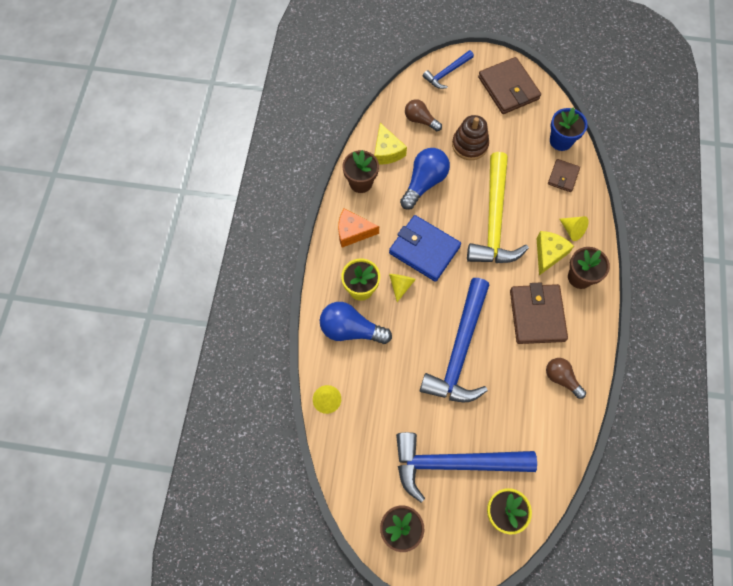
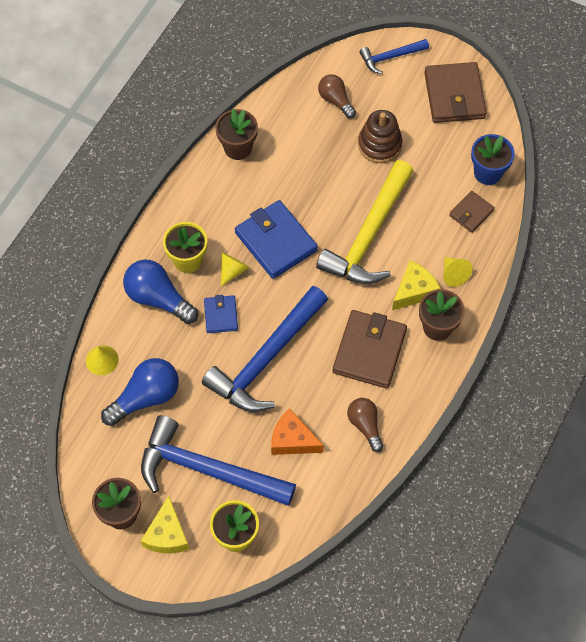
camera: 20 degrees right, 5 degrees down
orange cheese [338,209,379,247] -> orange cheese moved to [271,408,324,455]
yellow cheese [374,123,407,165] -> yellow cheese moved to [141,496,189,554]
blue light bulb [400,148,450,210] -> blue light bulb moved to [101,358,179,426]
none -> blue wallet [204,295,238,333]

